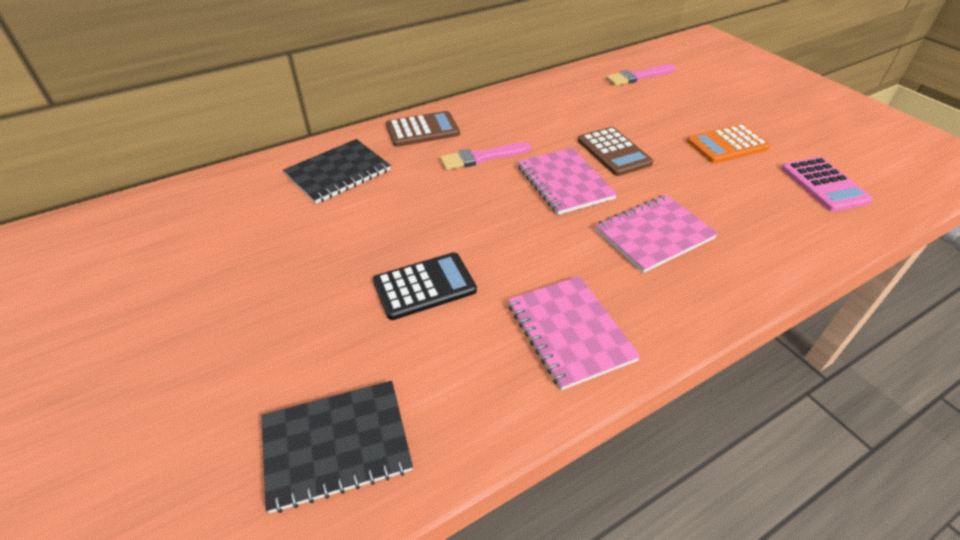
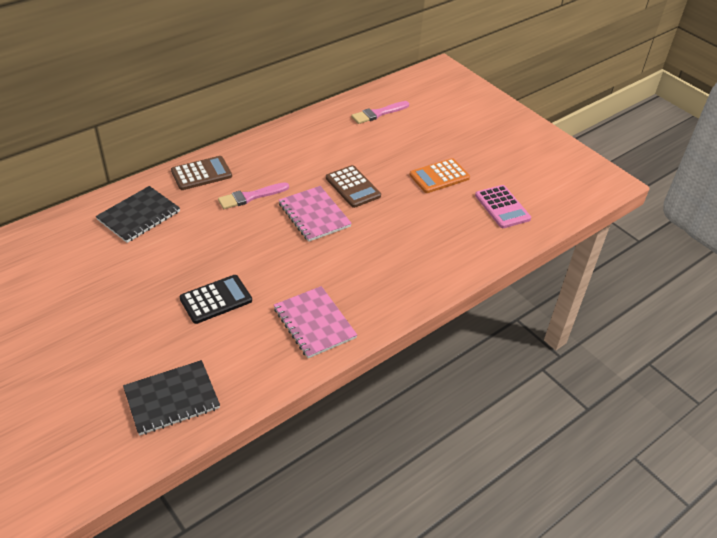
camera: 10 degrees left, 0 degrees up
pink notebook [595,195,718,273] -> none

